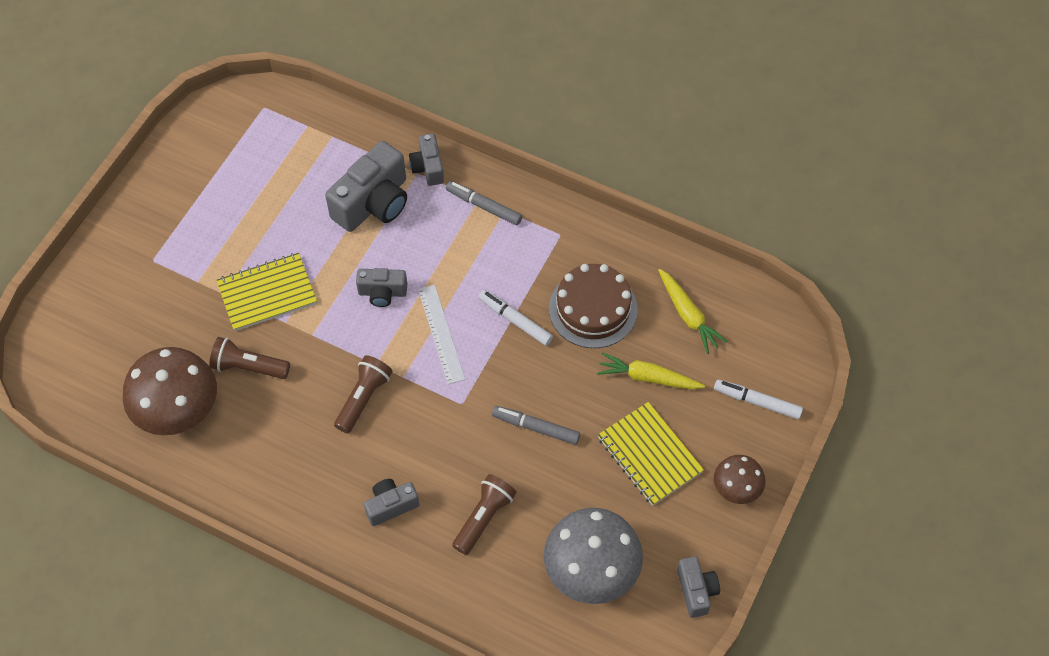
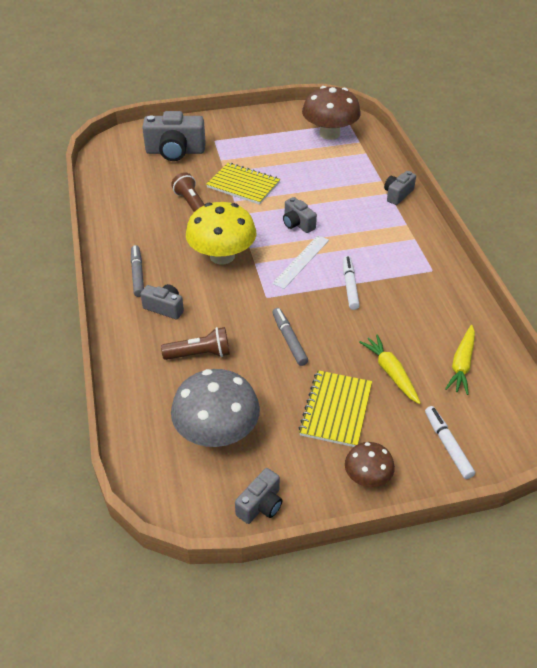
camera: 50 degrees right, 15 degrees down
brown mushroom [123,347,217,435] -> brown mushroom moved to [302,86,361,140]
grey camera [325,141,407,232] -> grey camera moved to [142,111,205,161]
brown flashlight [334,355,393,433] -> yellow mushroom [186,202,256,264]
grey marker [446,181,522,225] -> grey marker moved to [131,245,144,297]
brown cake [549,264,638,348] -> none

